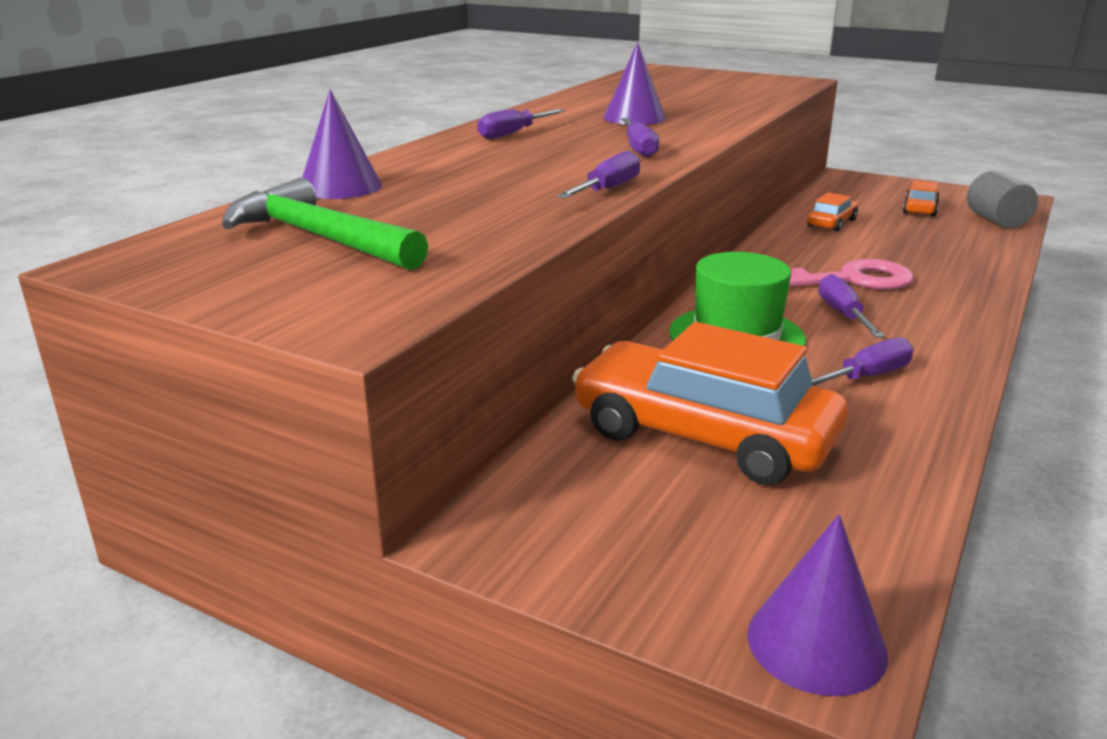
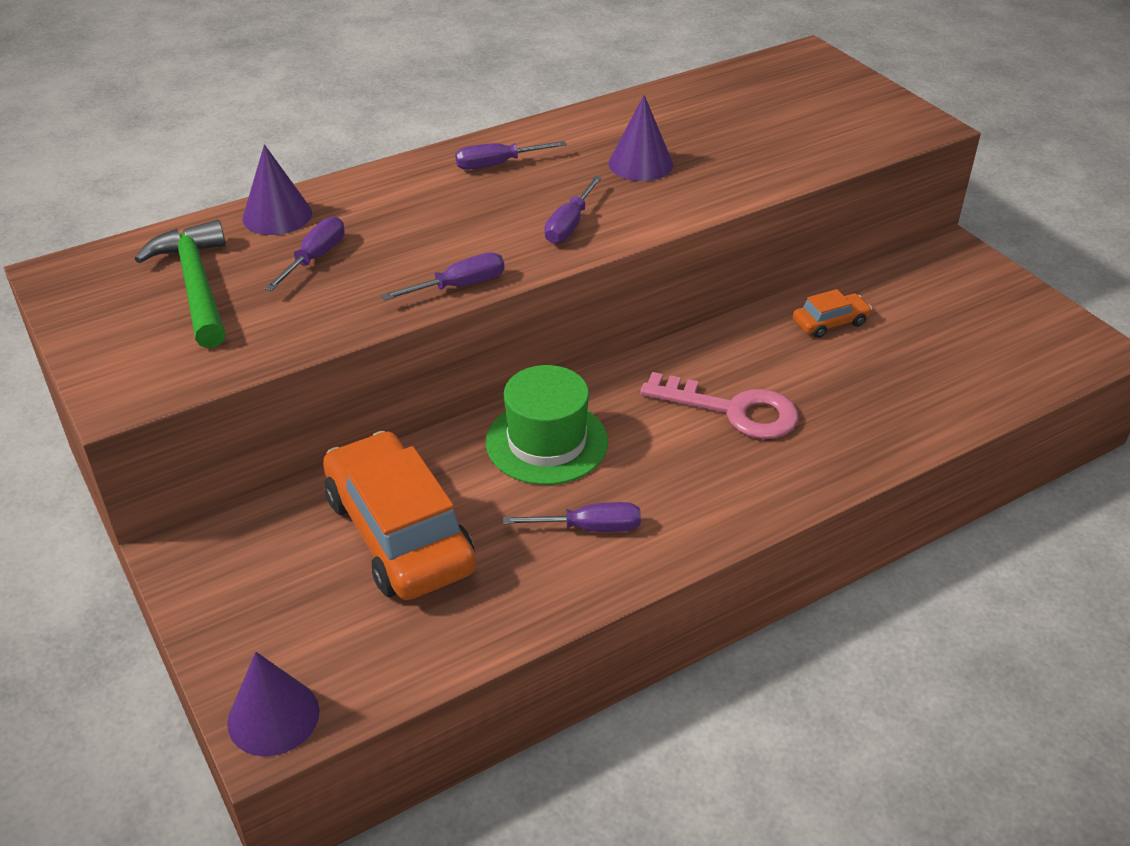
camera: 30 degrees right, 15 degrees up
purple screwdriver [818,274,885,338] -> purple screwdriver moved to [265,217,345,291]
orange car [903,180,940,217] -> none
grey cylinder [967,171,1038,228] -> none

